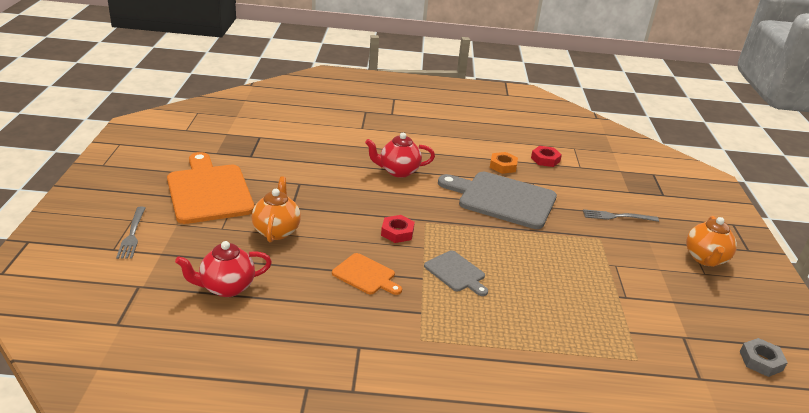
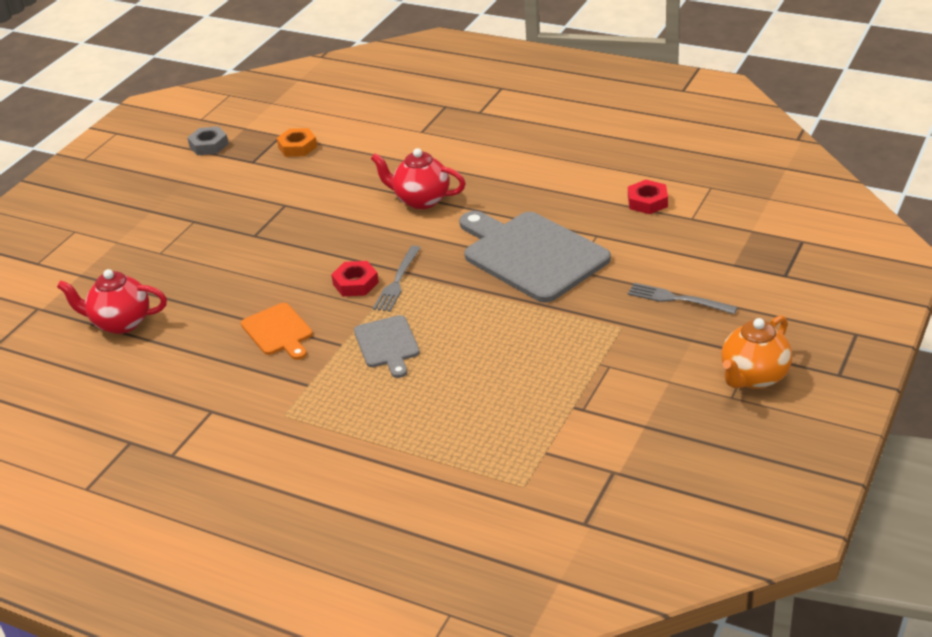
camera: 30 degrees right, 5 degrees up
grey fork [116,207,145,259] -> grey fork moved to [373,246,421,312]
orange cutting board [167,152,254,224] -> none
orange teapot [252,176,301,243] -> none
orange nut [490,152,518,174] -> orange nut moved to [277,128,317,157]
grey nut [740,338,788,377] -> grey nut moved to [187,126,229,155]

